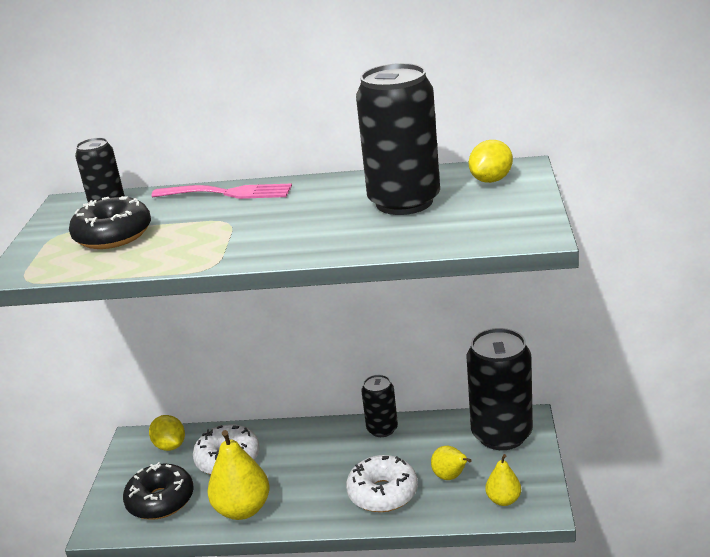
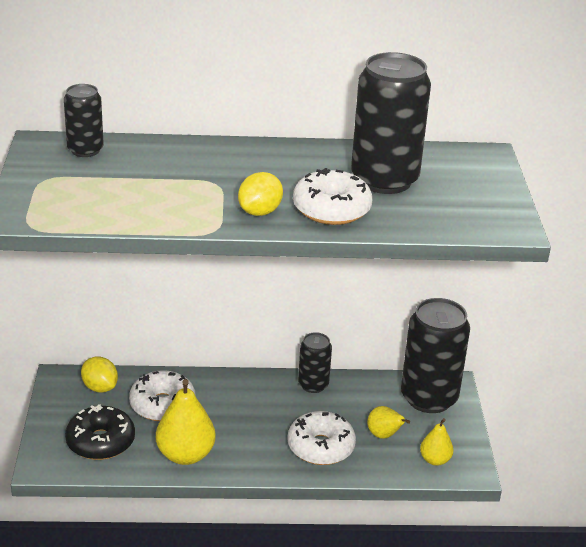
camera: 10 degrees left, 5 degrees up
black donut [69,196,151,249] -> none
pink fork [151,183,292,199] -> none
yellow lemon [469,140,513,183] -> yellow lemon moved to [238,172,283,216]
none -> white donut [293,168,373,225]

